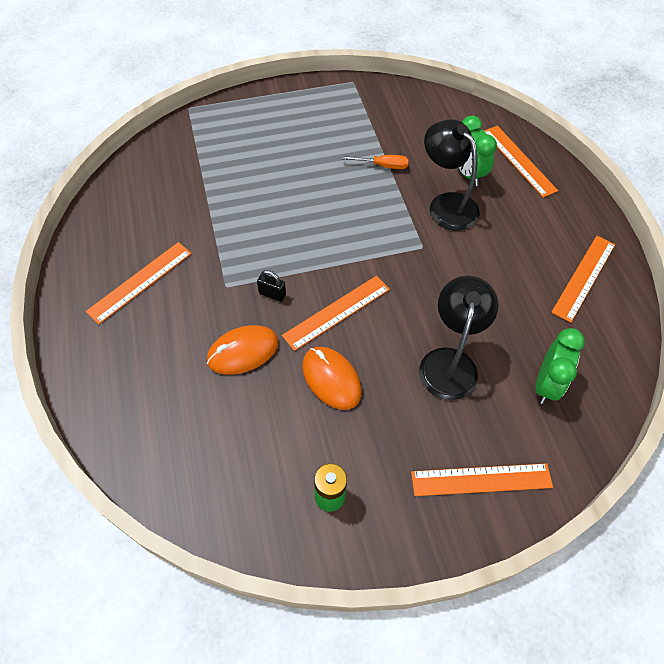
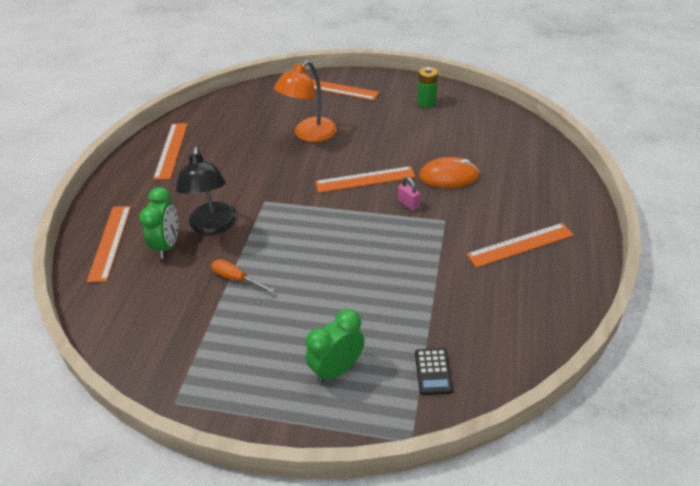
camera: 150 degrees left, 15 degrees down
black padlock [257,270,286,302] -> pink padlock [398,177,420,211]
orange mouse [302,347,362,410] -> none
black lamp [419,276,499,400] -> orange lamp [274,61,337,142]
green clock [535,328,585,404] -> green clock moved to [306,309,365,384]
orange ruler [551,236,615,323] -> orange ruler turned 60 degrees counterclockwise [153,123,188,180]
none -> black calculator [415,348,453,395]

